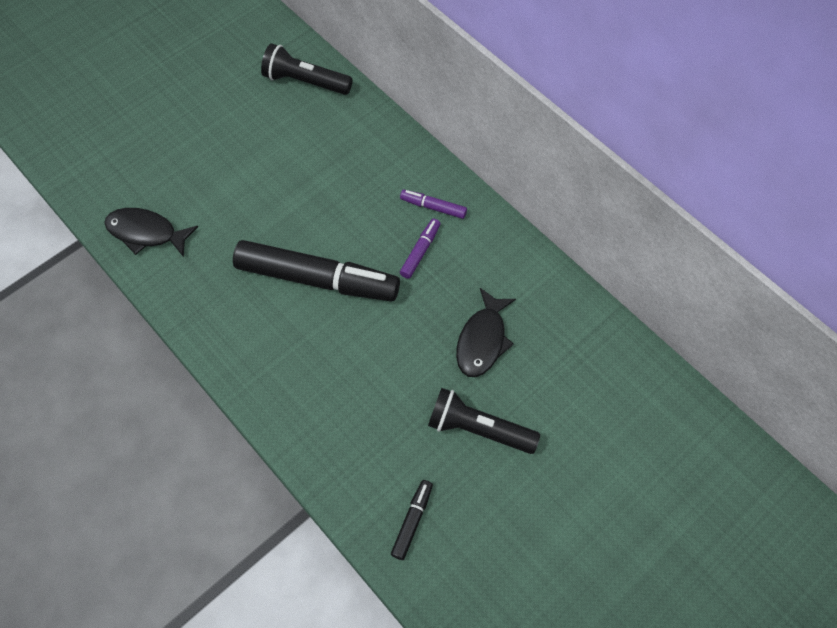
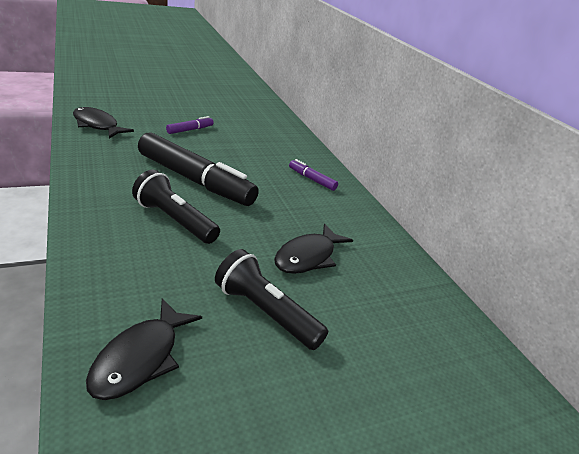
camera: 15 degrees right, 30 degrees down
black flashlight [261,43,353,95] -> black flashlight moved to [132,170,220,244]
black marker [391,480,433,560] -> black fish [86,298,202,400]
purple marker [400,219,441,279] -> purple marker moved to [166,116,214,134]

